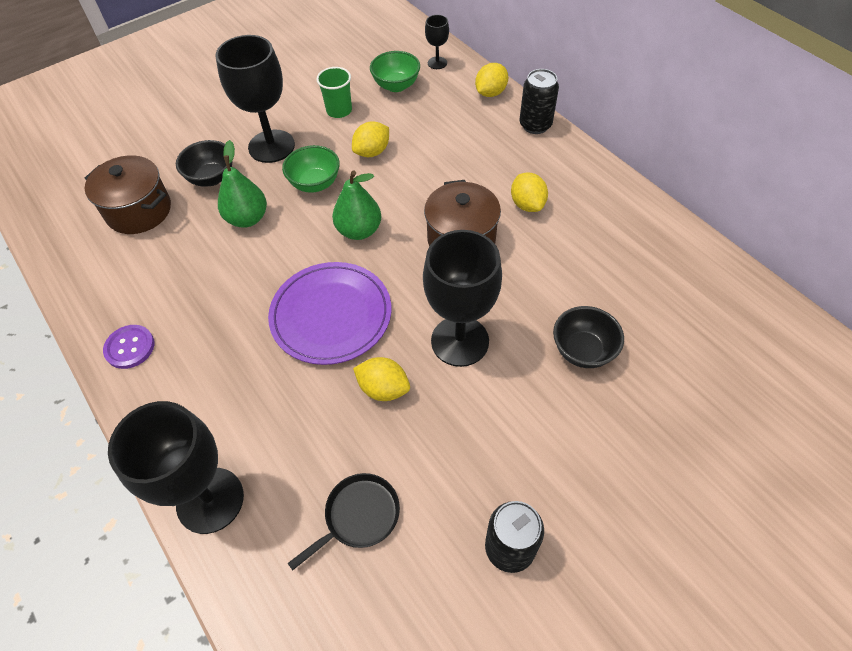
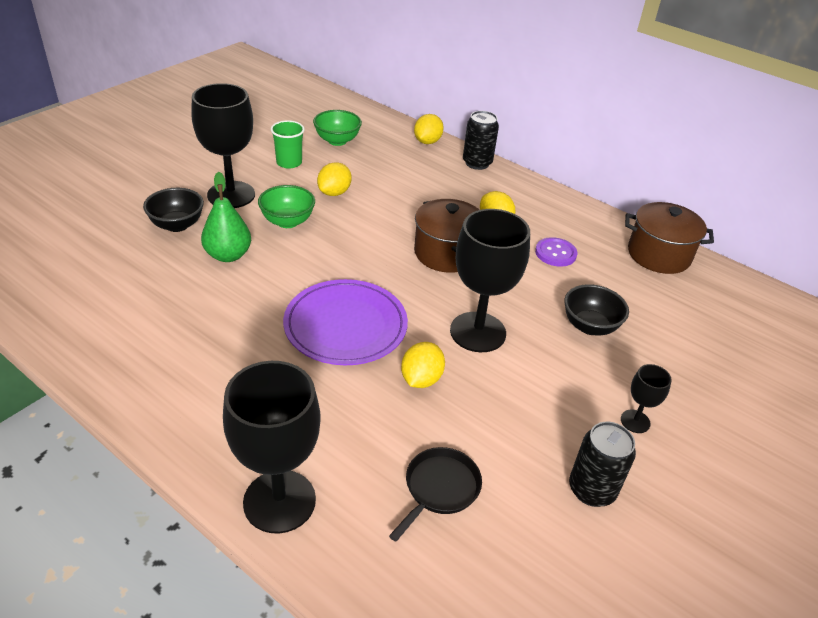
camera: 20 degrees left, 15 degrees down
brown pot [85,155,171,234] -> brown pot moved to [625,202,714,274]
purple button [103,325,154,369] -> purple button moved to [535,237,577,267]
green pear [332,170,382,240] -> none
yellow lemon [353,357,410,401] -> yellow lemon turned 75 degrees counterclockwise [401,342,445,388]
black goblet [425,15,449,69] -> black goblet moved to [621,364,672,433]

